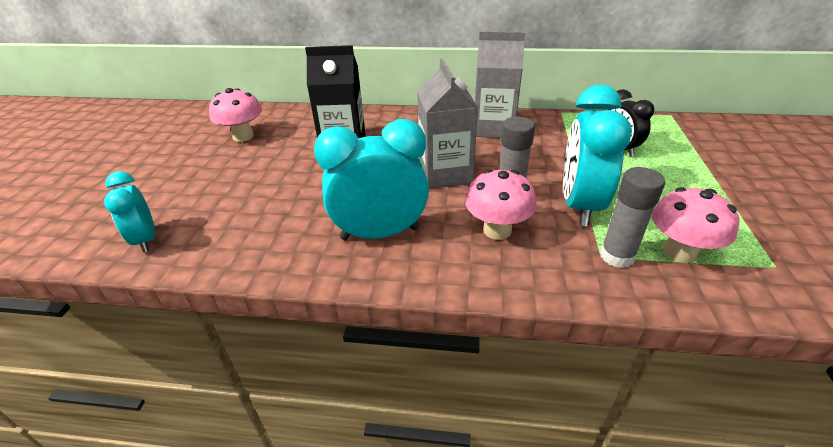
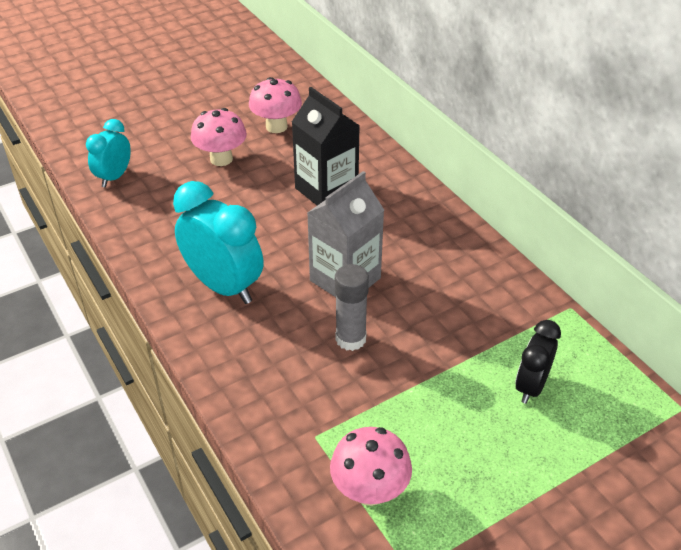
camera: 50 degrees right, 5 degrees up
pink mushroom [465,169,536,240] -> pink mushroom moved to [191,108,247,166]
grey carton [475,31,526,138] -> none
turquoise clock [563,85,632,226] -> none
grey glue stick [600,167,665,268] -> none

